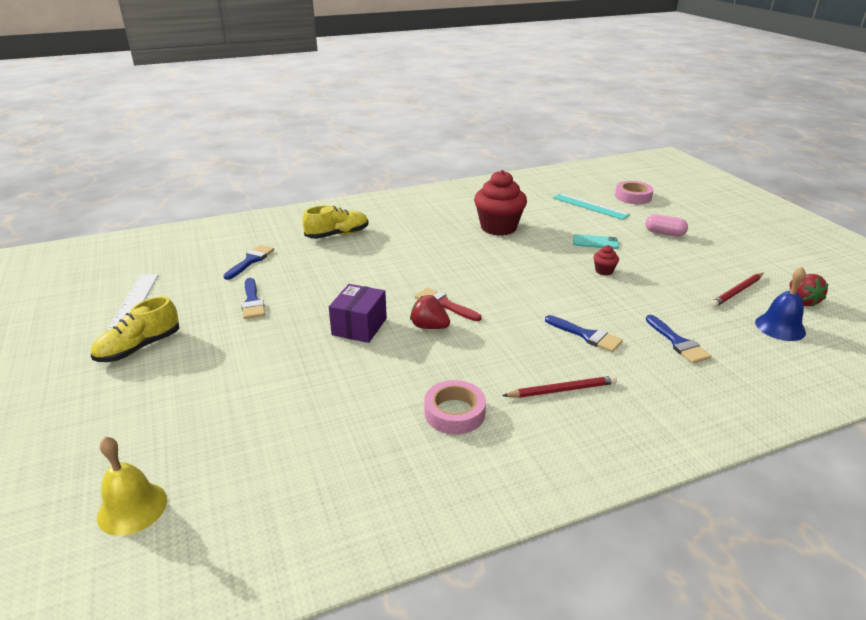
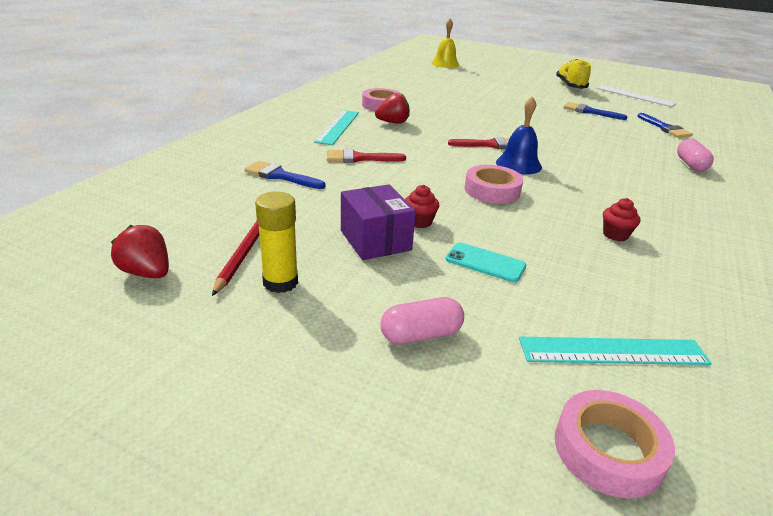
camera: 135 degrees right, 0 degrees up
yellow shoe [302,205,369,239] -> pink capsule [677,139,714,171]
purple box [329,284,387,343] -> purple box moved to [341,184,416,260]
red strawberry [410,295,450,329] -> red strawberry moved to [375,93,410,124]
red cupcake [474,170,527,236] -> red cupcake [603,198,640,241], size x0.43
red pencil [502,375,617,398] -> turquoise ruler [314,110,359,145]
blue brush [545,315,623,352] -> red brush [327,149,406,163]
turquoise phone [573,234,619,249] -> turquoise phone turned 60 degrees clockwise [446,242,526,283]
blue bell [755,267,806,341] -> blue bell moved to [496,96,542,174]
none -> yellow glue stick [255,191,298,293]
none -> pink tape [465,165,523,204]

